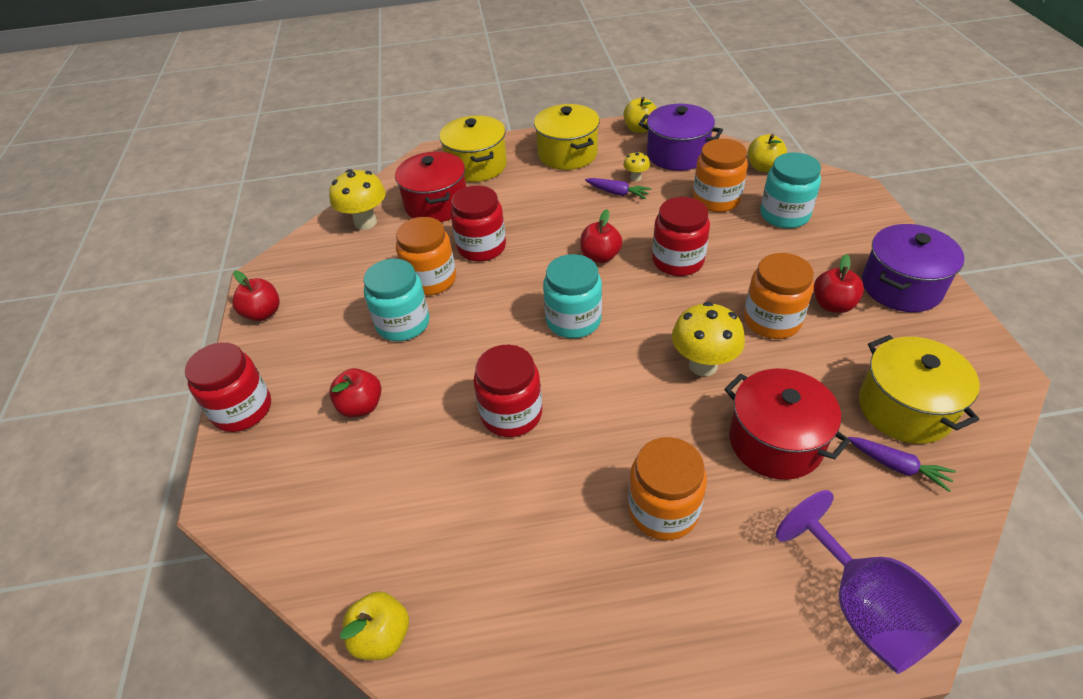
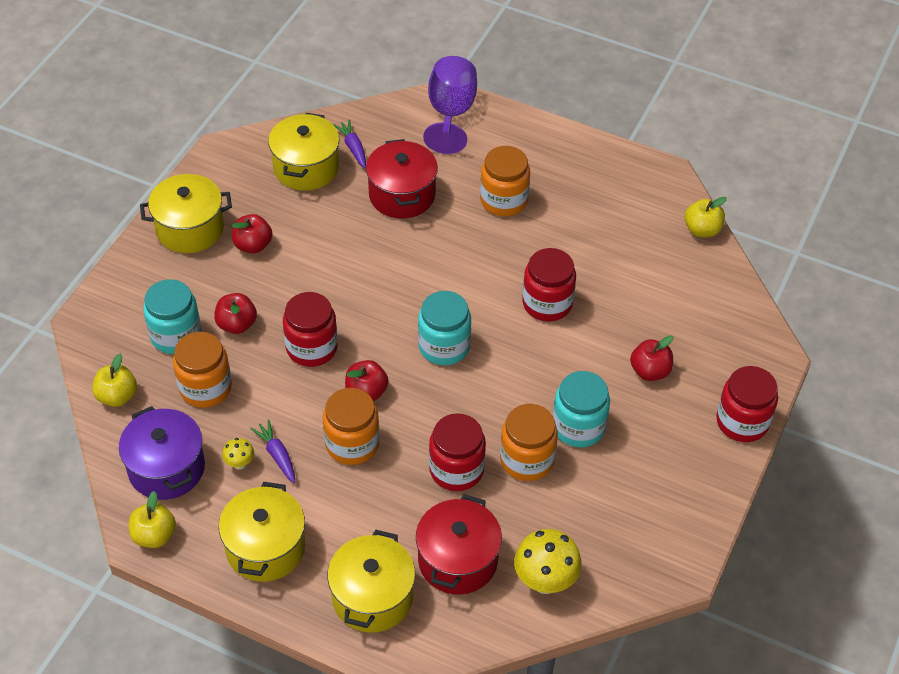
camera: 150 degrees left, 5 degrees up
red apple [232,271,280,321] -> red apple moved to [214,293,257,334]
yellow mushroom [672,302,745,376] -> none
orange jar [744,253,814,339] -> orange jar moved to [323,388,380,465]
purple pot [862,224,964,312] -> yellow pot [140,174,232,253]

